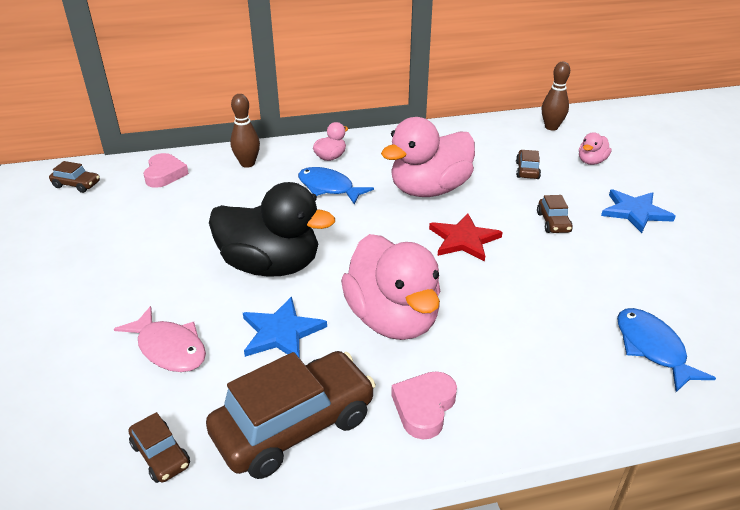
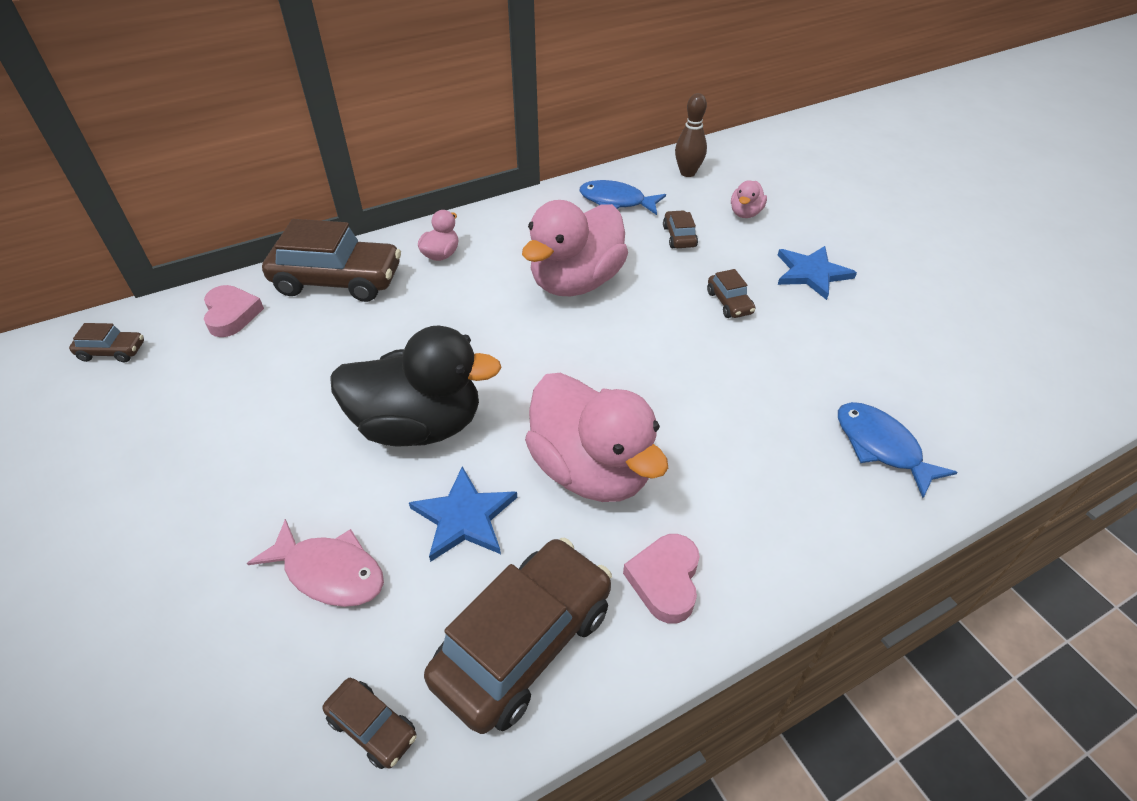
camera: 15 degrees left, 10 degrees up
brown bowling pin [230,94,260,168] -> brown car [262,219,401,302]
blue fish [298,167,374,205] -> blue fish moved to [579,180,666,215]
red star [429,214,502,262] -> none

